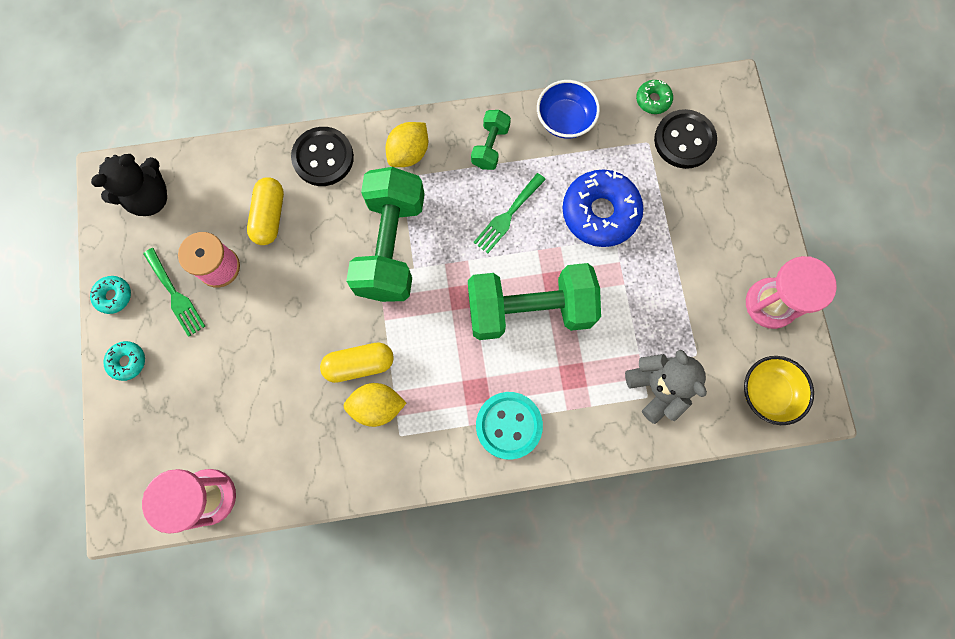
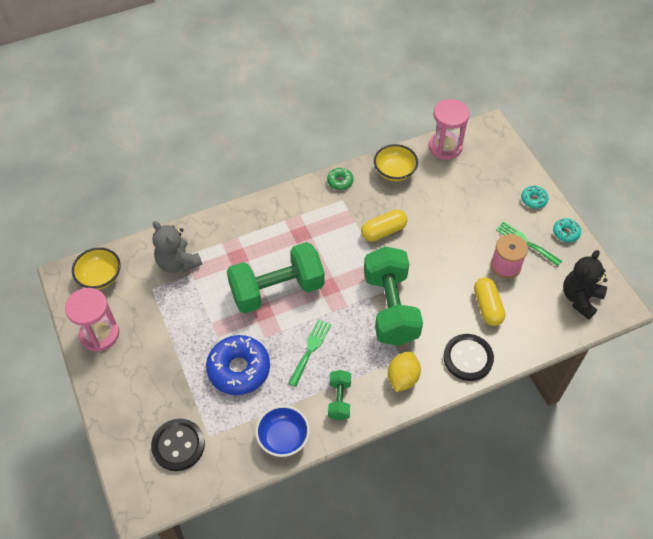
camera: 165 degrees right, 20 degrees down
yellow lemon [344,383,406,427] -> none
turquoise button [476,392,543,460] -> none
green donut [636,80,673,114] -> green donut moved to [327,168,353,190]
none -> yellow bowl [374,144,418,181]

